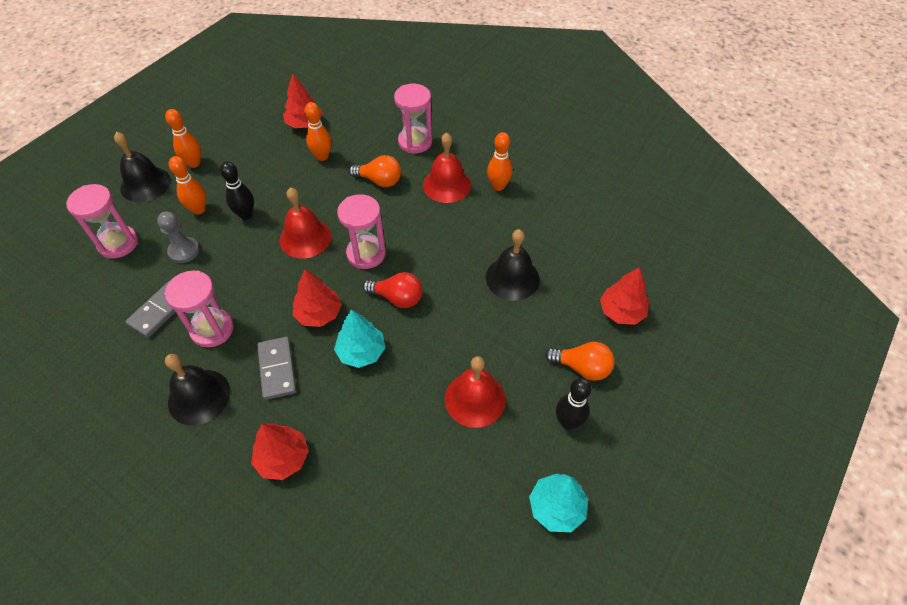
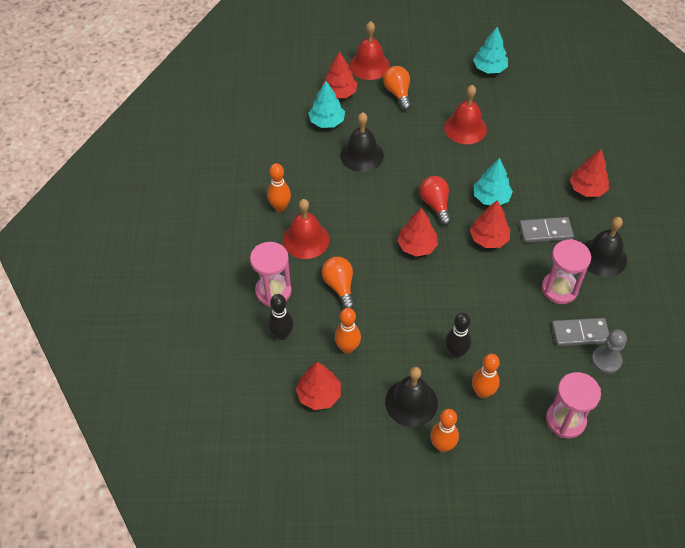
camera: 125 degrees left, 0 degrees up
black bell [114,132,171,202] -> black bell moved to [385,367,438,427]
grey pawn [157,211,200,263] -> grey pawn moved to [592,329,627,374]
grey domino [257,337,296,400] -> grey domino turned 45 degrees clockwise [519,217,574,243]
red bell [280,187,331,259] -> red bell moved to [349,21,390,80]
pink hourglass [337,194,386,269] -> red tree [397,208,438,257]
black bowling pin [556,378,591,429] -> black bowling pin moved to [268,294,294,340]
none -> turquoise tree [308,81,345,128]

